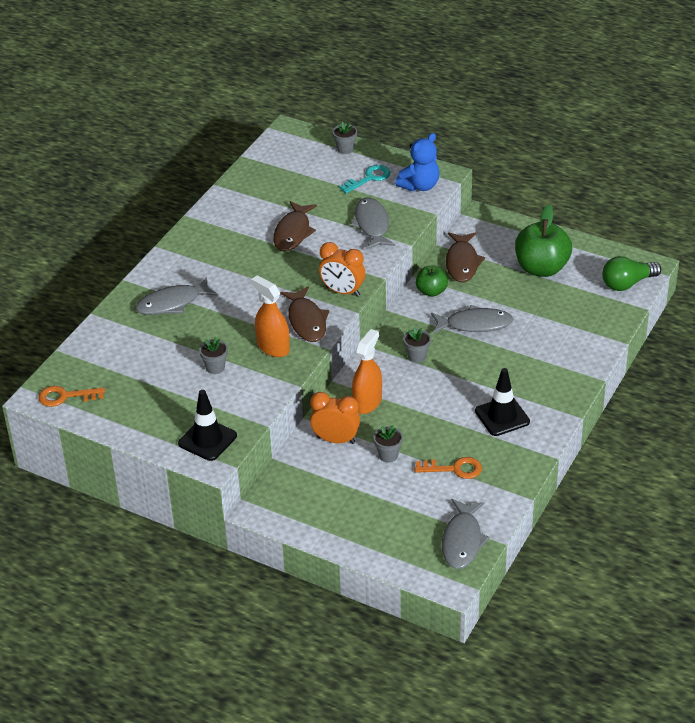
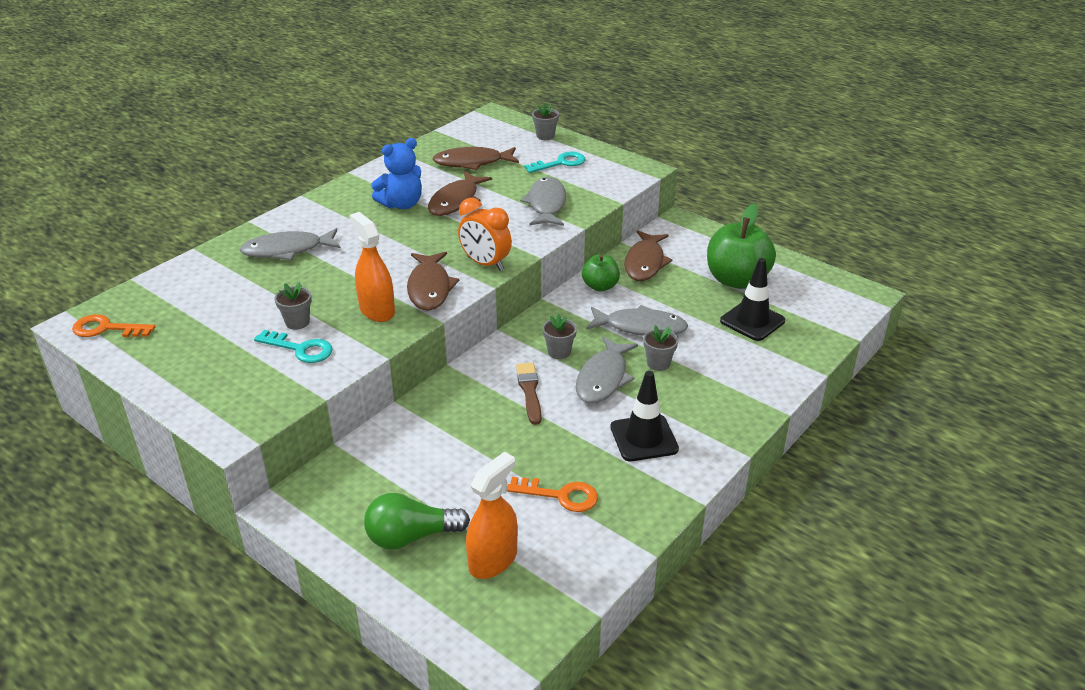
camera: 10 degrees right, 5 degrees down
black traffic cone [178,390,237,461] -> black traffic cone moved to [720,258,785,341]
orange clock [310,392,360,444] -> none
orange spray bottle [352,329,382,414] -> orange spray bottle moved to [466,451,518,579]
grey flower pot [373,425,403,462] -> grey flower pot moved to [643,325,678,371]
blue teddy bear [395,133,439,191] -> blue teddy bear moved to [371,138,422,209]
grey fish [442,499,490,569] -> grey fish moved to [576,336,638,403]
green light bulb [602,256,661,291] -> green light bulb moved to [364,493,470,549]
none -> turquoise key [254,330,333,363]
none -> brown fish [433,147,519,170]
none -> brown brush [516,363,541,425]

